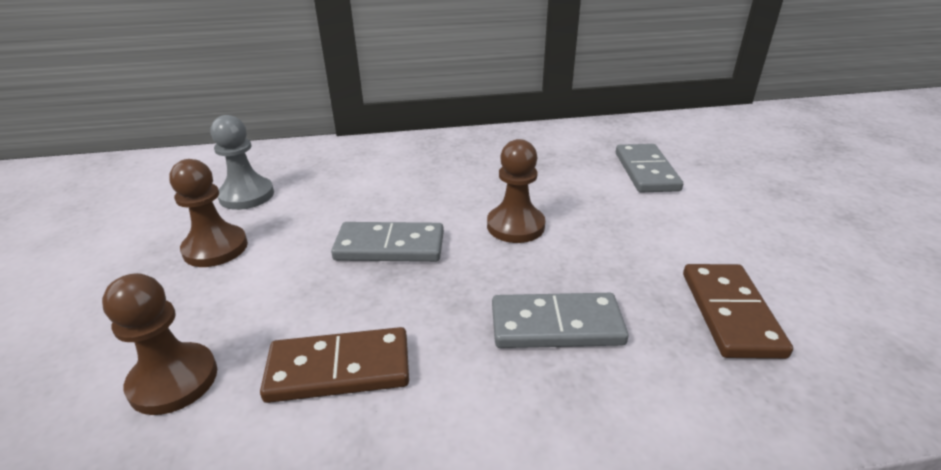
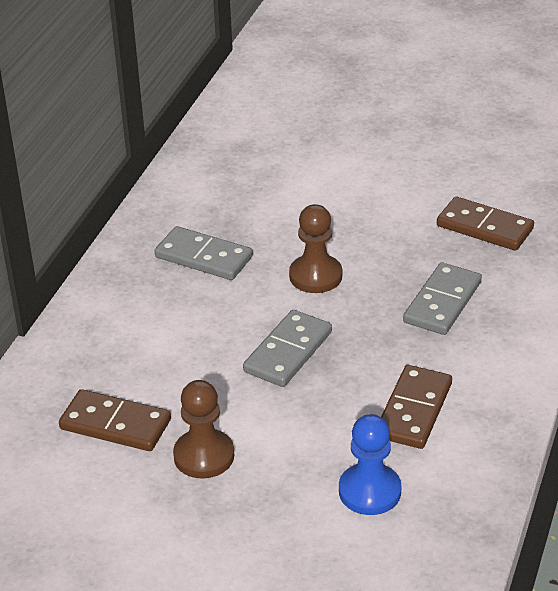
camera: 60 degrees left, 5 degrees up
brown pawn [102,273,217,415] -> blue pawn [339,414,401,515]
grey pawn [211,115,274,210] -> brown domino [59,389,171,451]
grey domino [616,144,683,192] -> grey domino moved to [155,226,253,280]

